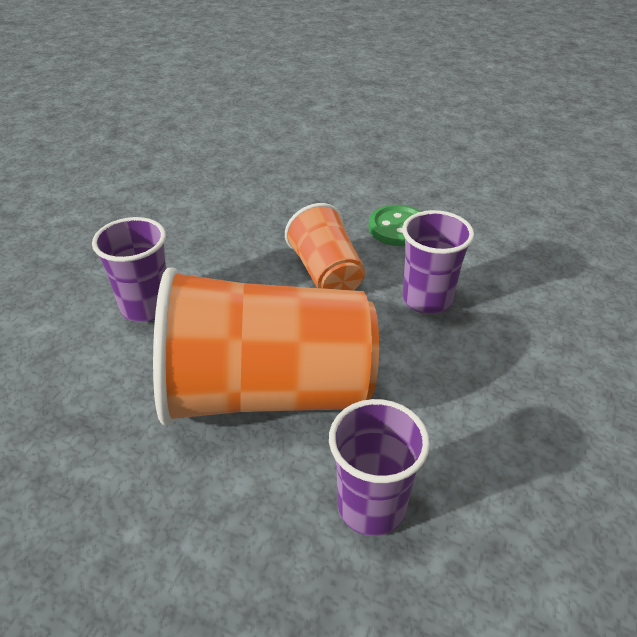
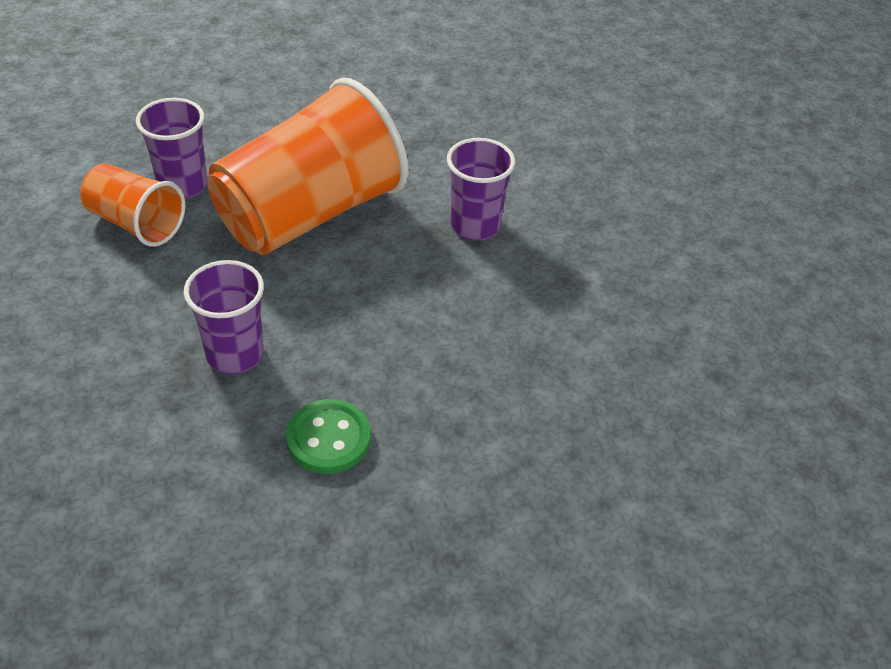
camera: 140 degrees right, 5 degrees up
orange cup [285,203,365,291] -> orange cup moved to [80,164,185,247]

